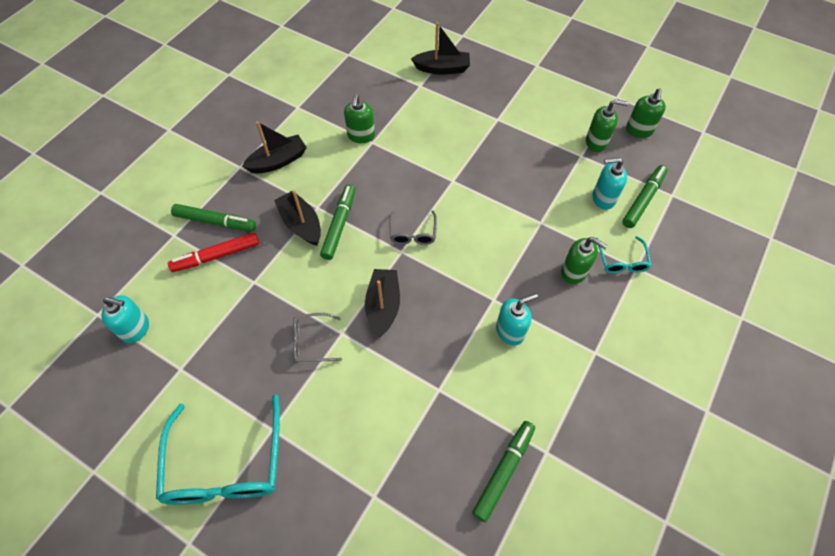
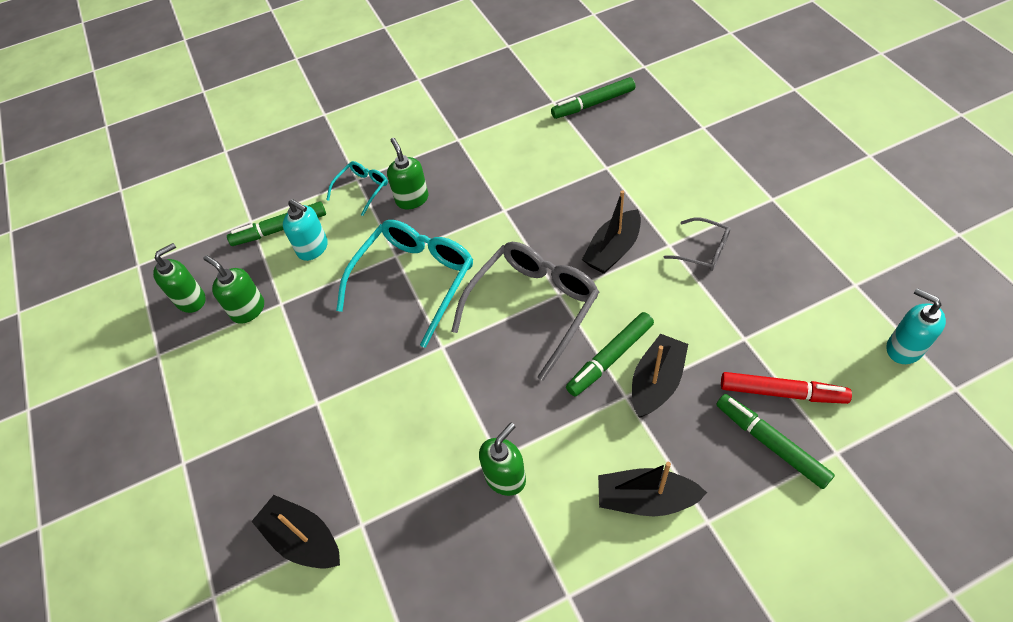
camera: 140 degrees left, 5 degrees down
turquoise glasses [156,394,280,505] -> turquoise glasses moved to [336,220,473,348]
black boat [274,190,321,246] -> black boat turned 150 degrees counterclockwise [632,334,688,418]
grey glasses [389,210,437,245] -> grey glasses [451,242,599,381], size x2.01
turquoise soap dispenser [496,293,538,345] -> none

